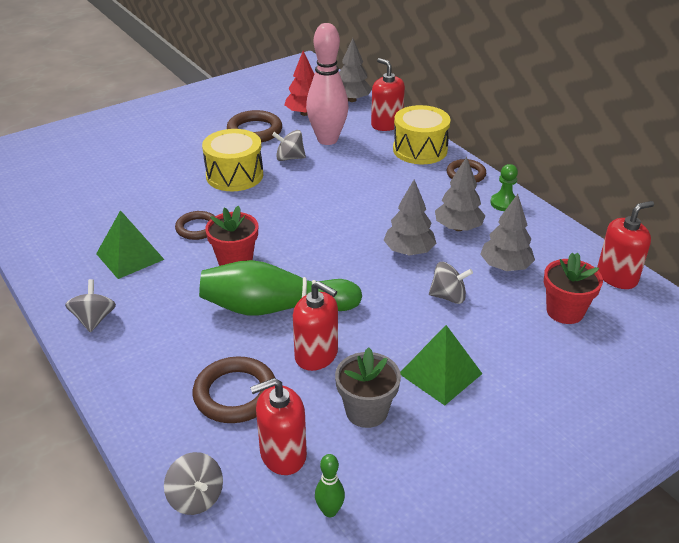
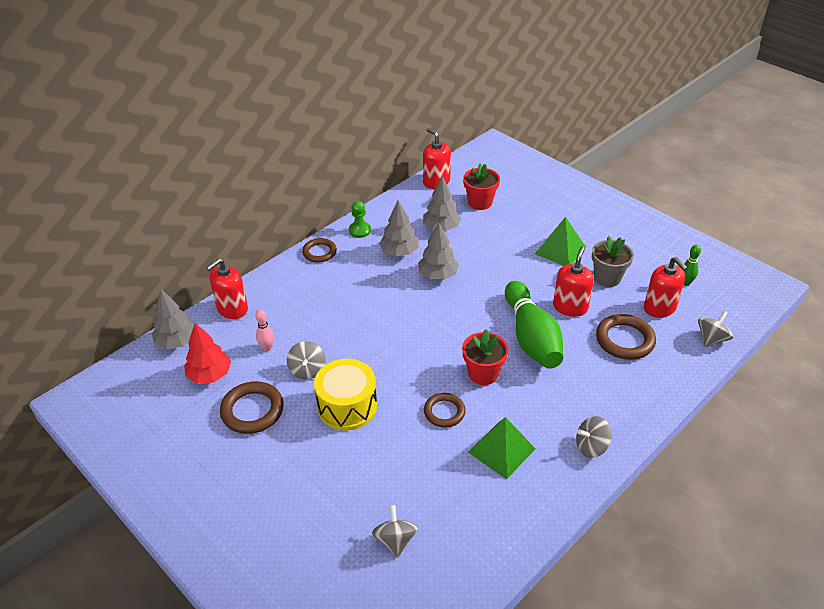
camera: 100 degrees left, 5 degrees up
pink bowling pin [306,23,348,145] -> pink bowling pin [255,309,274,351], size x0.42
yellow drum [393,105,451,164] -> none
grey spinning top [429,262,473,304] -> grey spinning top moved to [372,505,418,558]

